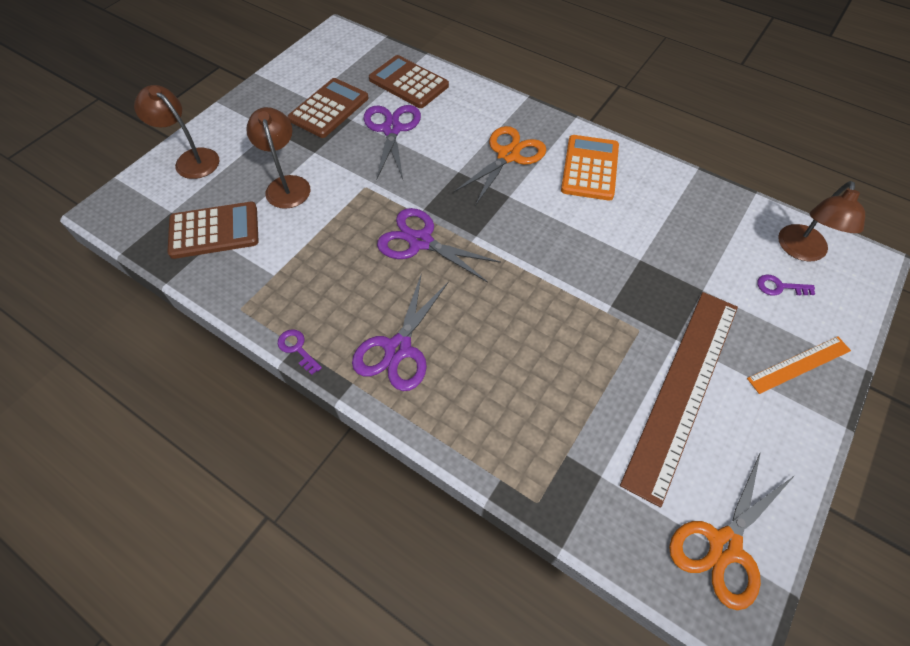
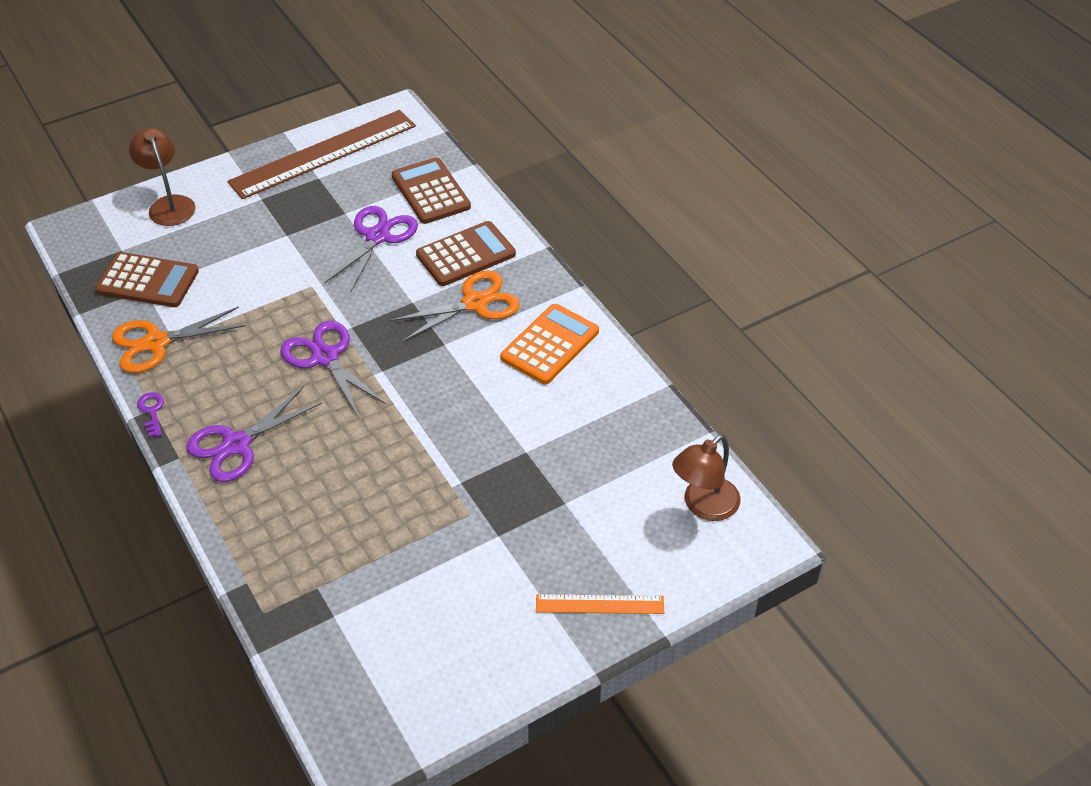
camera: 25 degrees right, 10 degrees down
brown lamp [246,107,310,209] -> none
brown calculator [287,78,369,138] -> brown calculator moved to [416,221,516,286]
brown ruler [620,292,738,507] -> brown ruler moved to [227,110,416,199]
orange scissors [669,452,794,610] -> orange scissors moved to [112,307,246,373]
purple key [757,275,815,296] -> none

